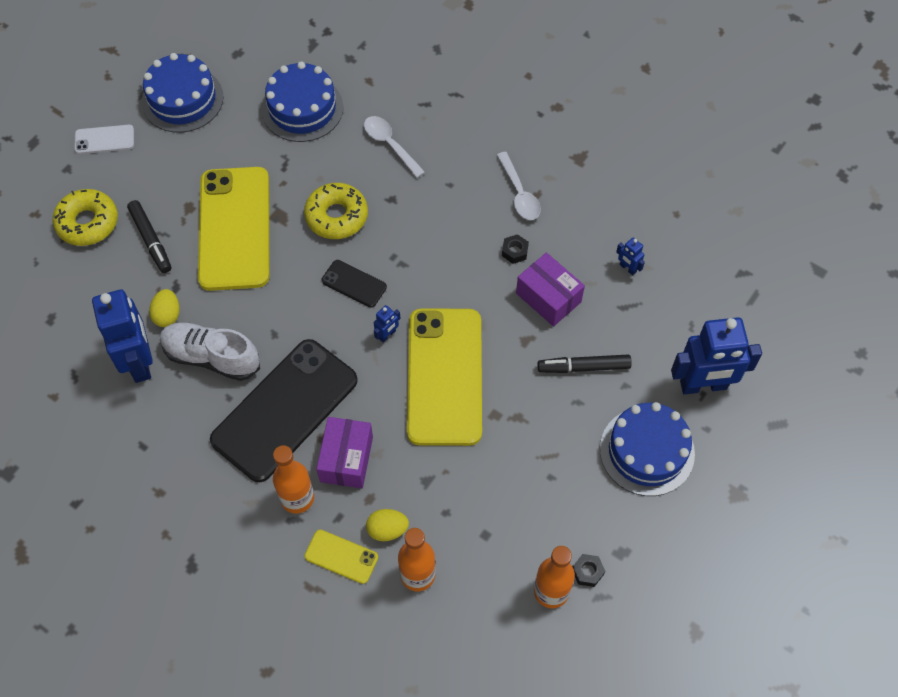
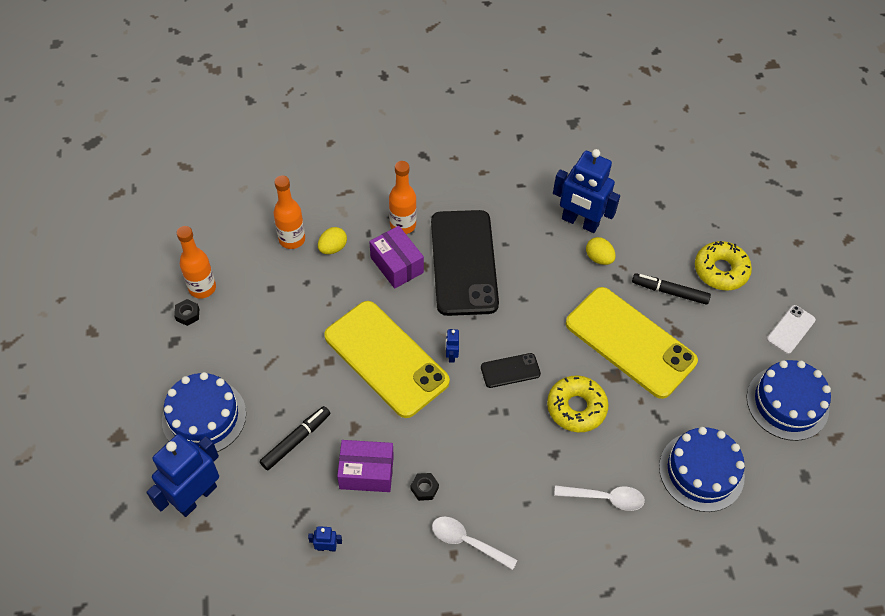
camera: 135 degrees right, 5 degrees down
white shoe [160,323,260,381] -> none
yellow phone [304,530,378,584] -> none

